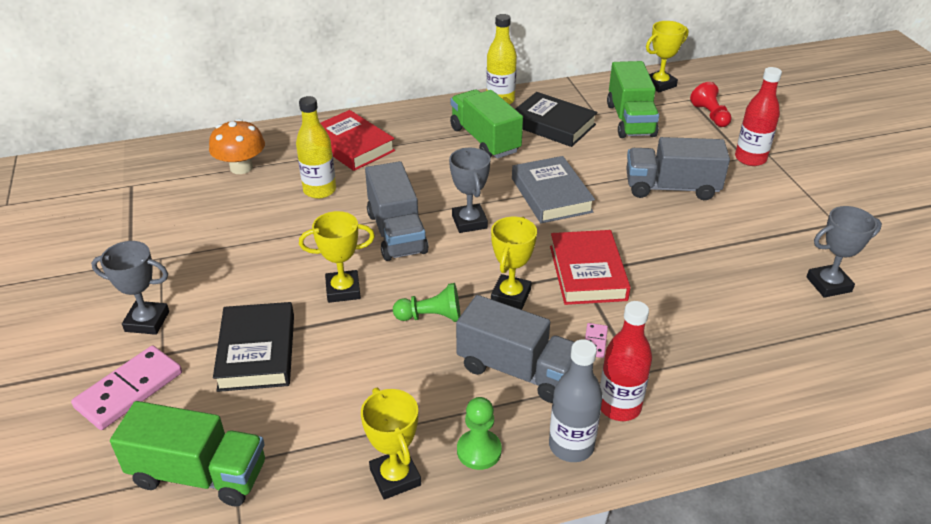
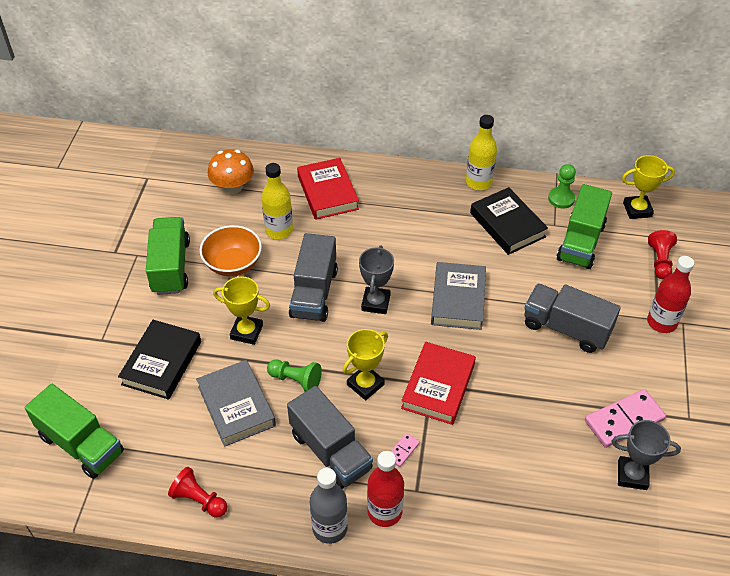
camera: 25 degrees right, 10 degrees up
pink domino [71,346,182,430] -> pink domino moved to [585,389,666,448]
grey trophy [91,241,169,335] -> none
yellow trophy [361,388,421,500] -> red pawn [168,467,227,518]
green truck [450,90,523,159] -> green truck moved to [146,217,190,295]
green pawn [457,397,502,470] -> green pawn moved to [548,164,576,208]
none -> grey book [196,360,276,447]
none -> orange bowl [200,225,262,276]

